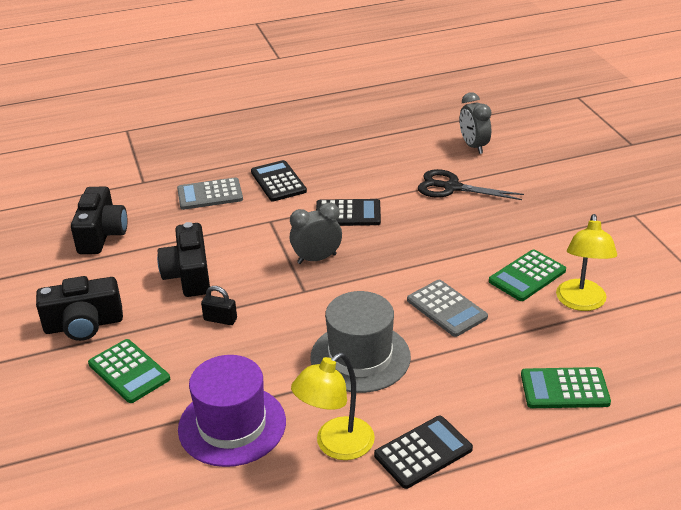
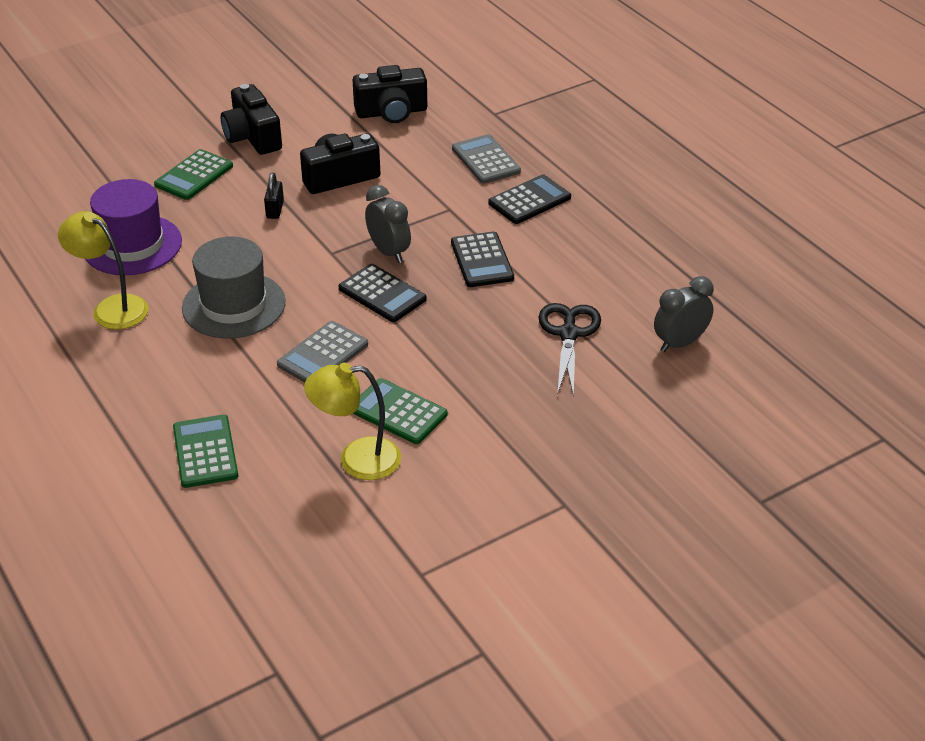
camera: 75 degrees right, 5 degrees up
black calculator [374,416,473,489] -> black calculator moved to [339,264,427,322]

